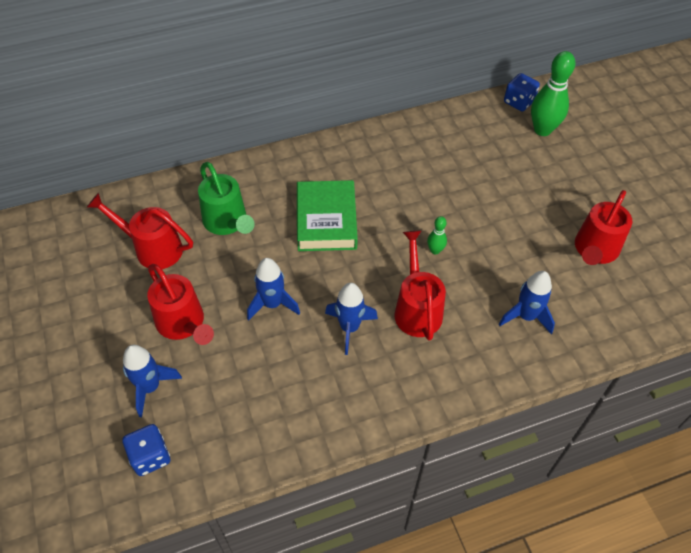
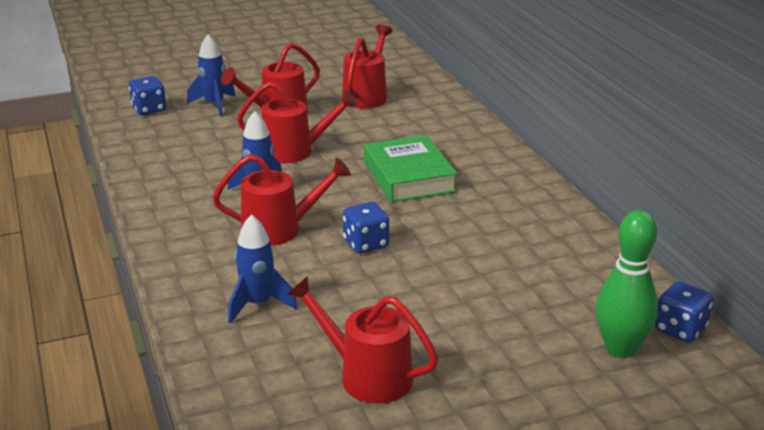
camera: 90 degrees right, 25 degrees down
green watering can [198,162,255,235] -> none
blue rocket [247,258,300,321] -> red watering can [237,82,358,163]
green book [297,180,358,251] -> green book turned 75 degrees clockwise [364,135,458,203]
green bowling pin [427,216,447,254] -> blue dice [343,202,389,254]

